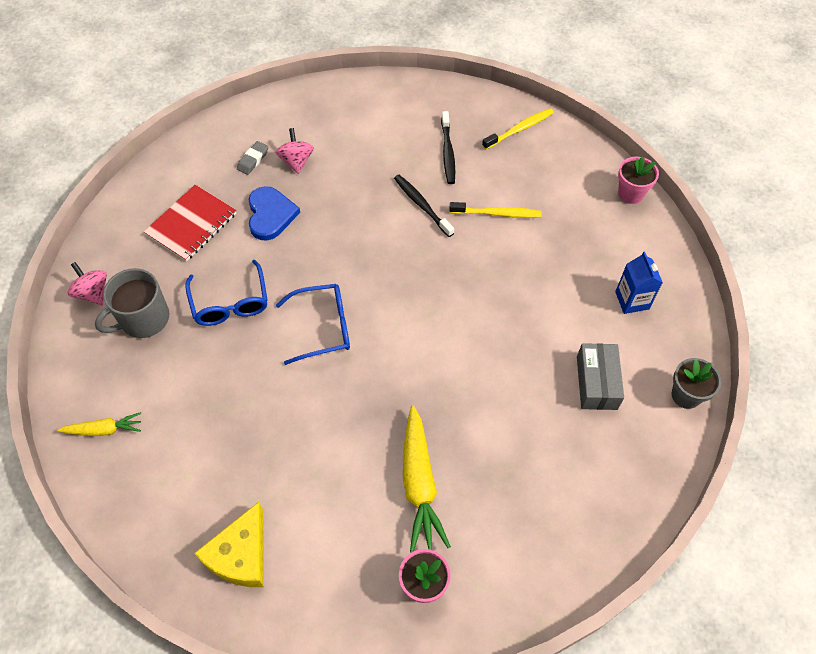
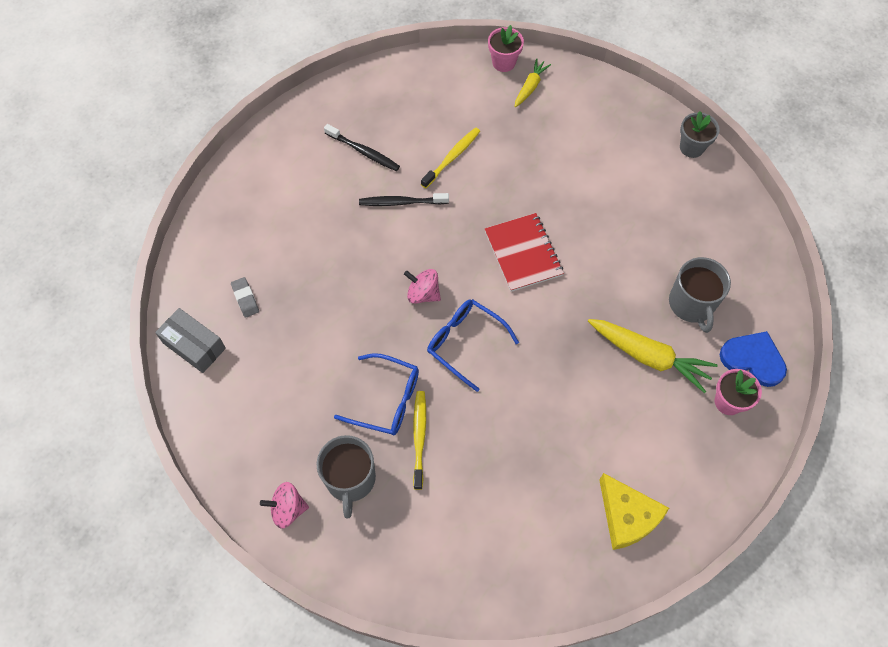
camera: 55 degrees left, 5 degrees up
yellow carrot [57,412,141,436] -> yellow carrot moved to [515,58,551,107]
red notebook [144,185,236,262] -> red notebook moved to [485,213,564,292]
blue heart [249,186,300,240] -> blue heart moved to [720,331,787,387]
pink spinning top [276,128,314,174] -> pink spinning top moved to [404,269,441,304]
blue glasses [276,284,350,365] -> blue glasses turned 75 degrees counterclockwise [427,299,519,392]
yellow toothbrush [482,108,554,150] -> yellow toothbrush moved to [413,391,426,490]
grey box [577,343,624,410] -> grey box moved to [155,308,226,373]
blue carton [615,251,663,314] -> none
none -> grey mug [669,257,731,333]

